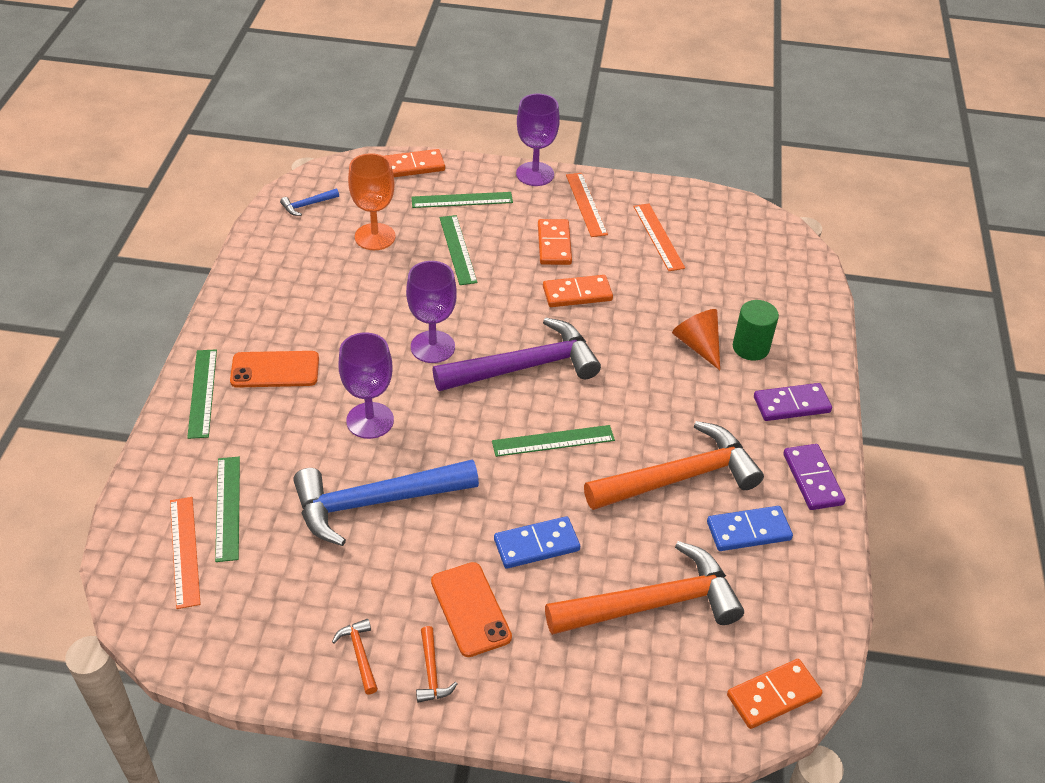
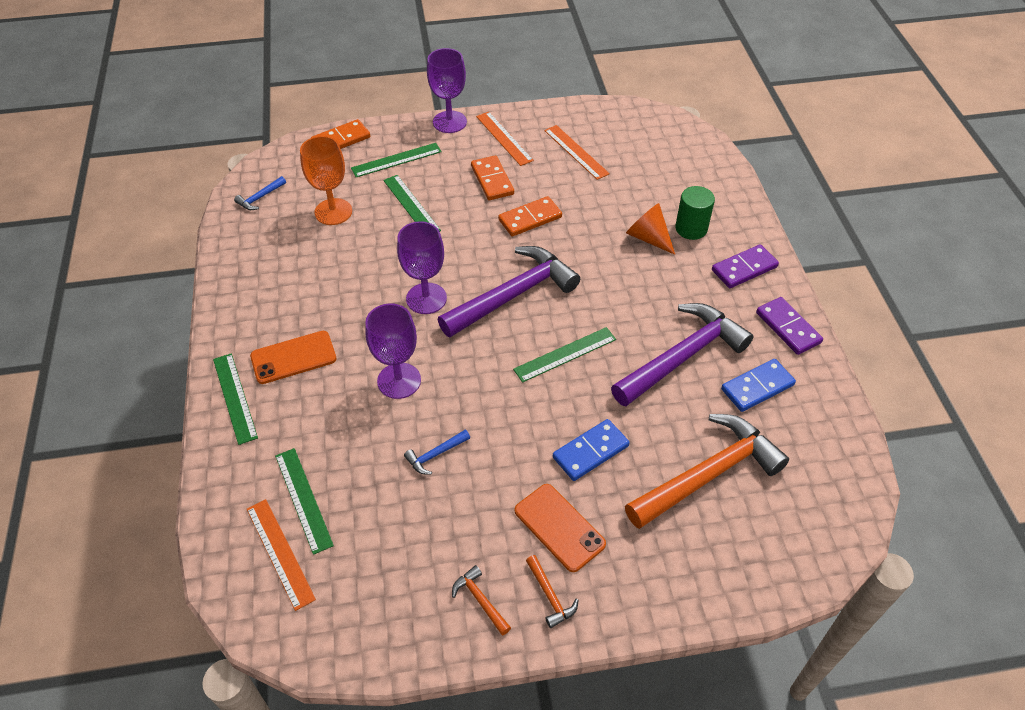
camera: 15 degrees left, 5 degrees up
blue hammer [293,460,479,546] -> blue hammer [404,429,470,475], size x0.40
orange hammer [584,421,764,510] -> purple hammer [611,303,753,406]
orange domino [727,659,822,729] -> none

